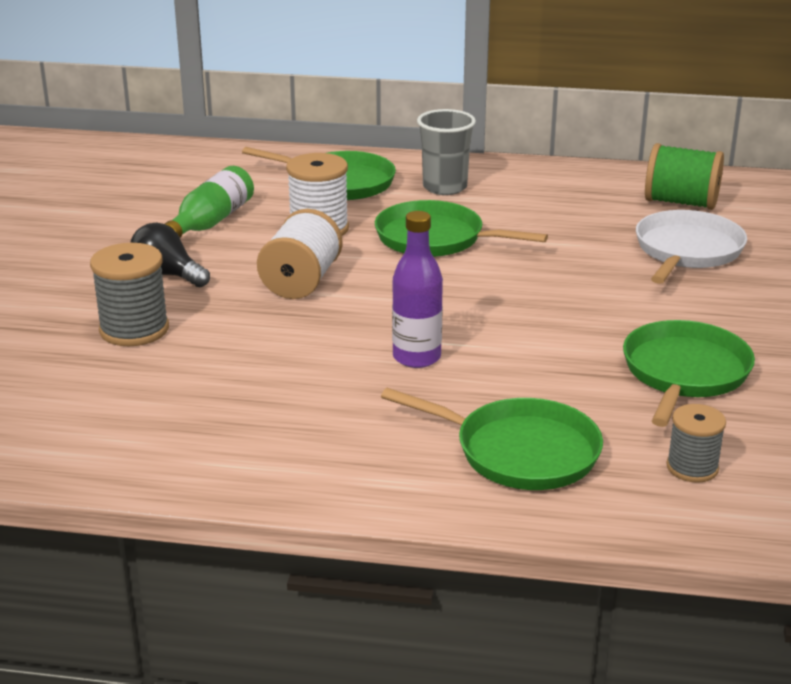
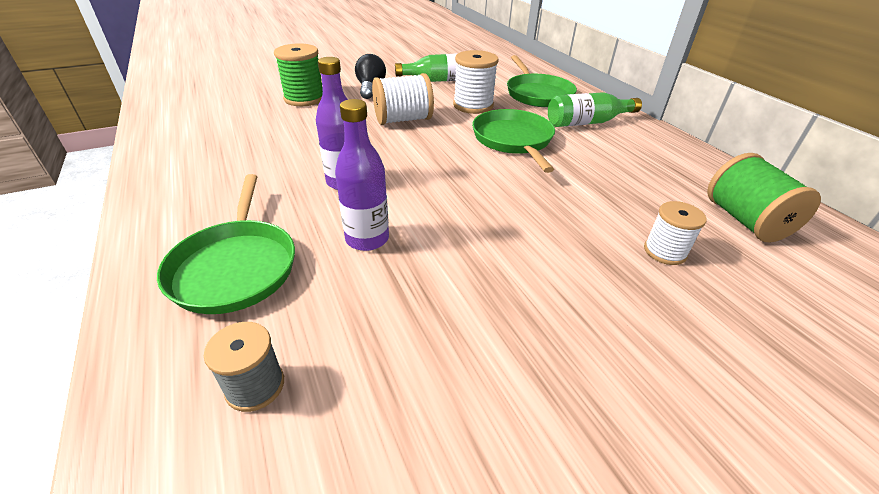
camera: 55 degrees right, 10 degrees up
grey spool [90,243,169,346] -> green spool [274,43,323,106]
grey cup [417,109,476,195] -> green bottle [548,92,642,127]
green pan [623,320,755,427] -> none
white pan [636,210,747,284] -> white spool [644,201,707,265]
none -> purple bottle [335,99,389,251]

